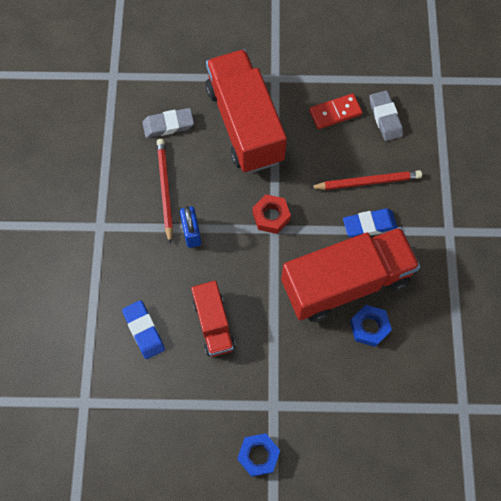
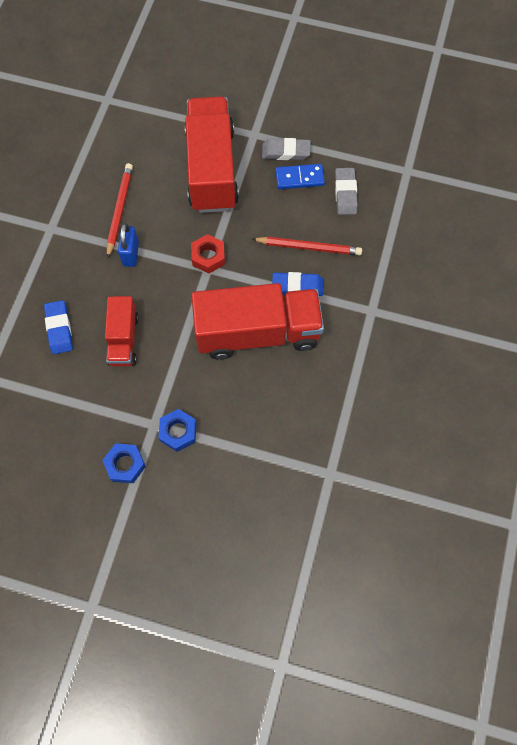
camera: 15 degrees right, 0 degrees up
grey eraser [142,108,194,138] -> grey eraser moved to [262,138,311,160]
red domino [309,93,363,129] -> blue domino [276,164,325,189]
blue nut [350,305,392,347] -> blue nut moved to [158,409,196,452]

